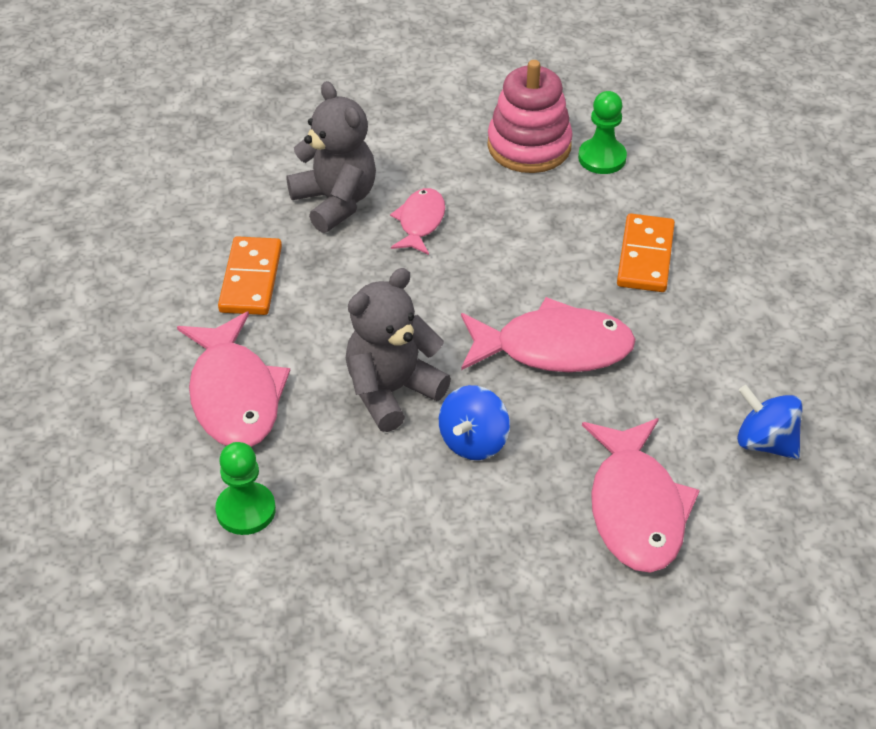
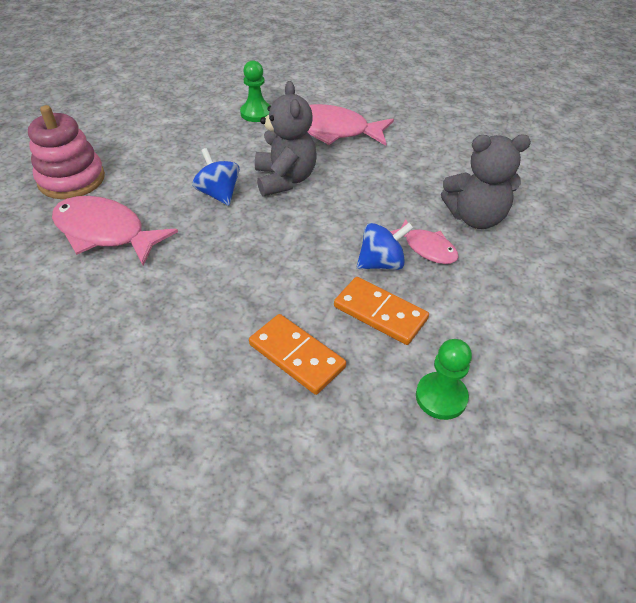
camera: 120 degrees right, 0 degrees up
orange domino [218,236,282,315] -> orange domino moved to [334,277,429,345]
pink fish [461,297,636,372] -> none
pink stacking toy [487,60,573,173] -> pink stacking toy moved to [28,105,105,199]
blue spinning top [737,385,803,459] -> blue spinning top moved to [357,223,413,270]

